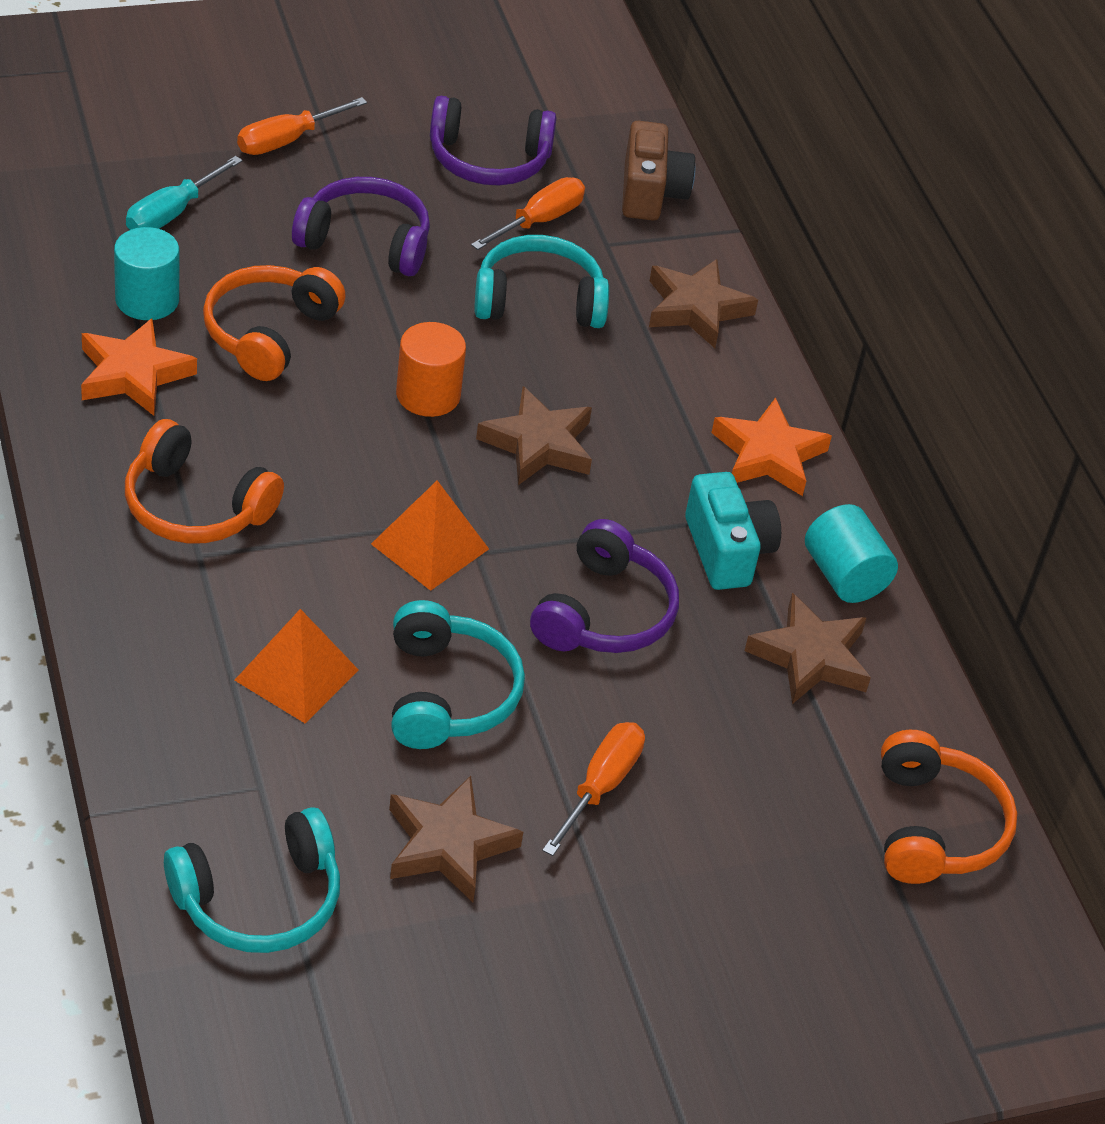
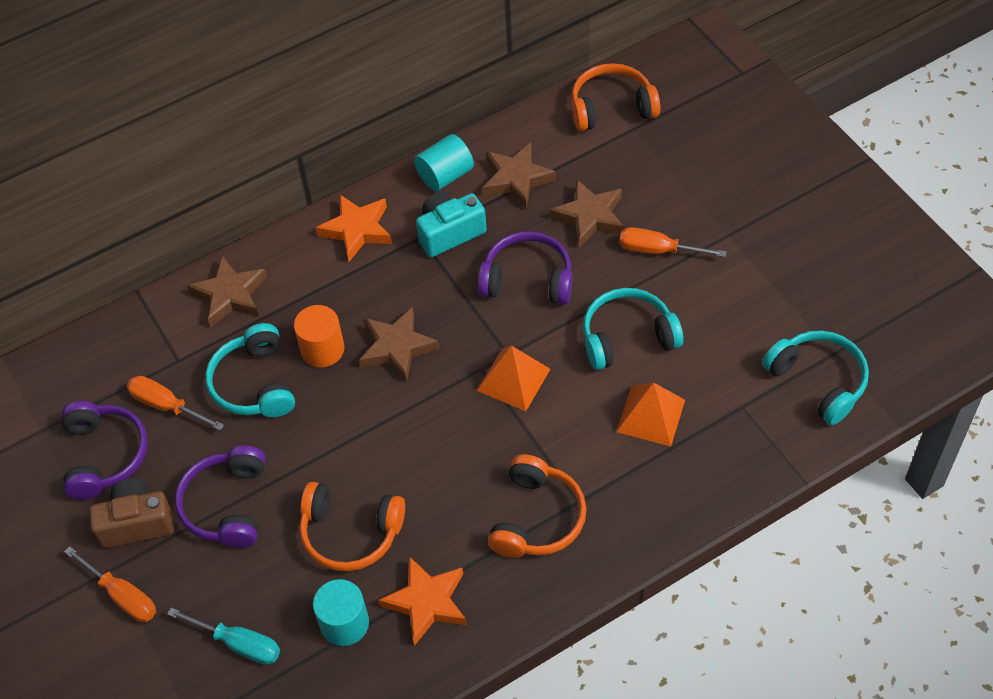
camera: 95 degrees left, 10 degrees up
brown star [389,776,523,902] -> brown star moved to [550,179,624,248]
orange cylinder [396,322,466,417] -> orange cylinder moved to [294,305,344,367]
brown camera [622,121,696,220] -> brown camera moved to [89,479,174,548]

